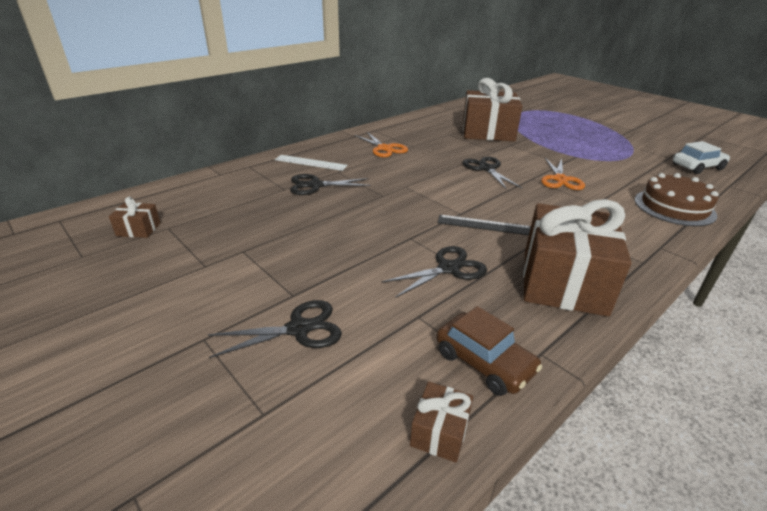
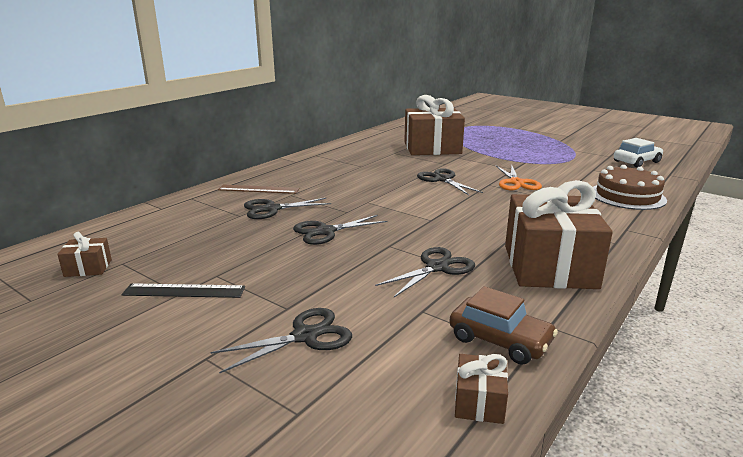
camera: 10 degrees left, 10 degrees down
white ruler [275,155,348,171] -> brown ruler [218,184,299,194]
orange scissors [354,132,408,157] -> none
black ruler [438,215,531,235] -> black ruler moved to [122,283,245,298]
none -> black scissors [293,215,387,245]

